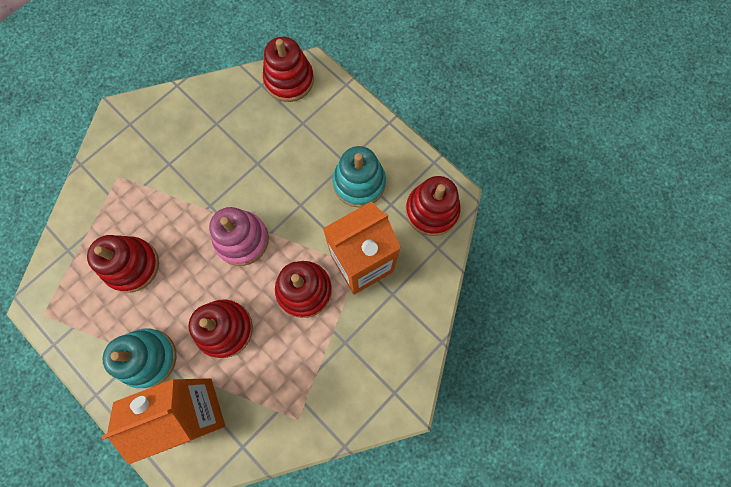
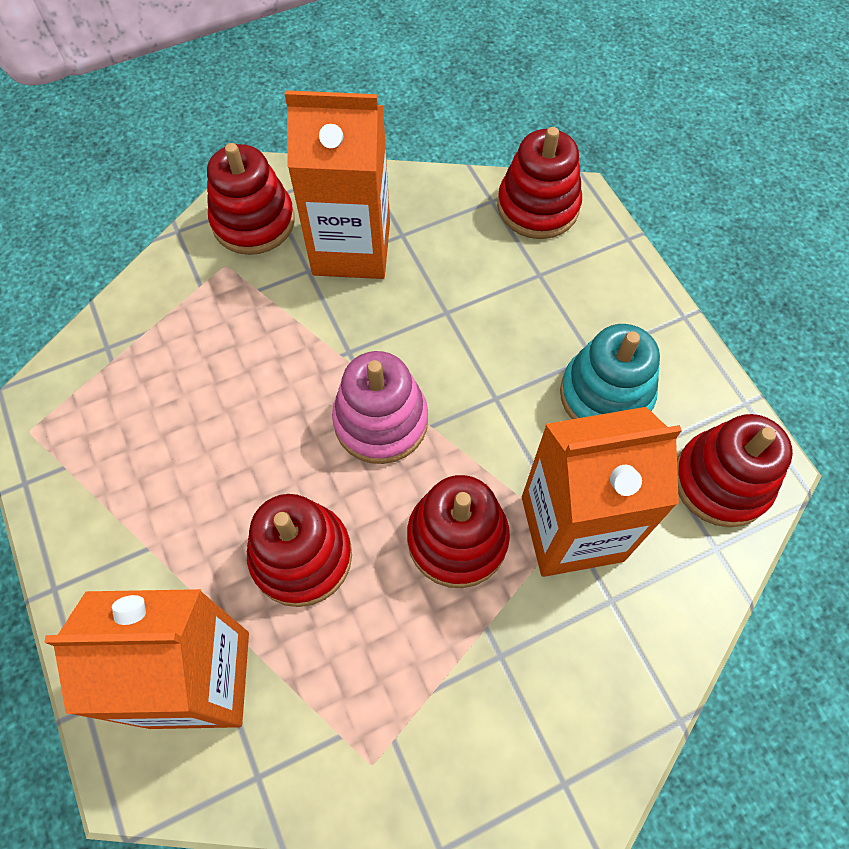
camera: 20 degrees right, 10 degrees down
red stacking toy [87,235,159,293] -> red stacking toy moved to [207,143,295,255]
turquoise stacking toy [102,328,177,388] -> none
none -> orange carton [285,90,390,279]

